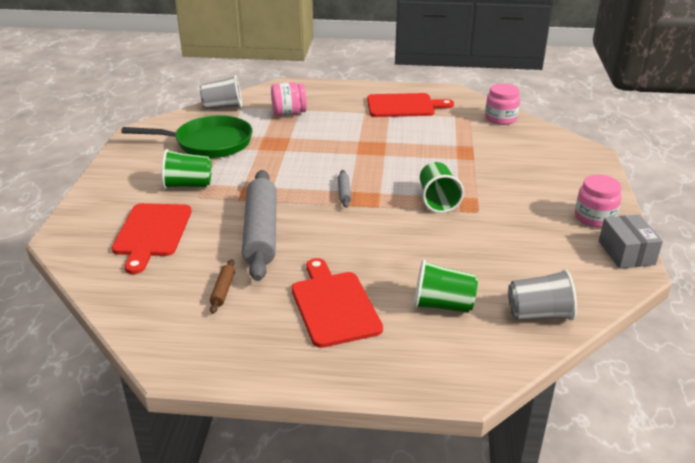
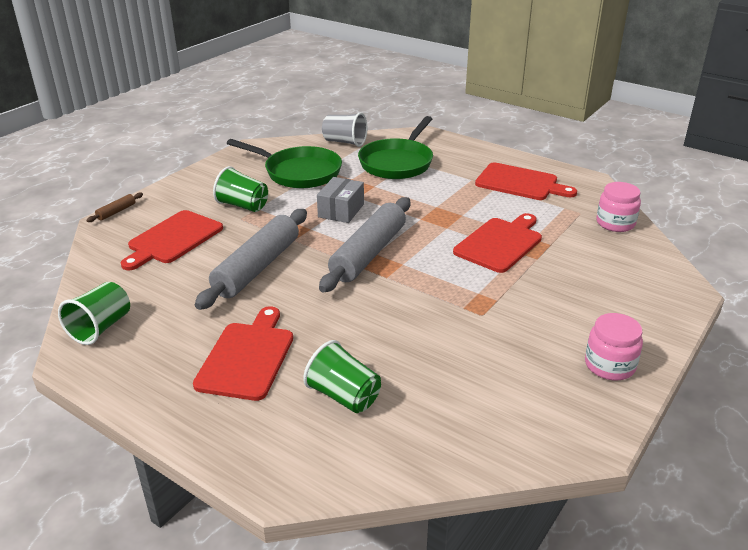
camera: 30 degrees right, 0 degrees up
brown rolling pin [210,259,235,314] -> brown rolling pin moved to [86,193,143,222]
pink jar [271,82,307,116] -> green pan [358,116,433,179]
grey rolling pin [338,170,351,208] -> grey rolling pin [319,197,411,292], size x2.49
green cup [420,162,464,213] -> green cup moved to [58,282,130,345]
grey cup [508,269,577,320] -> none
grey box [599,215,663,269] -> grey box moved to [317,177,364,223]
none -> red cutting board [453,213,542,273]

